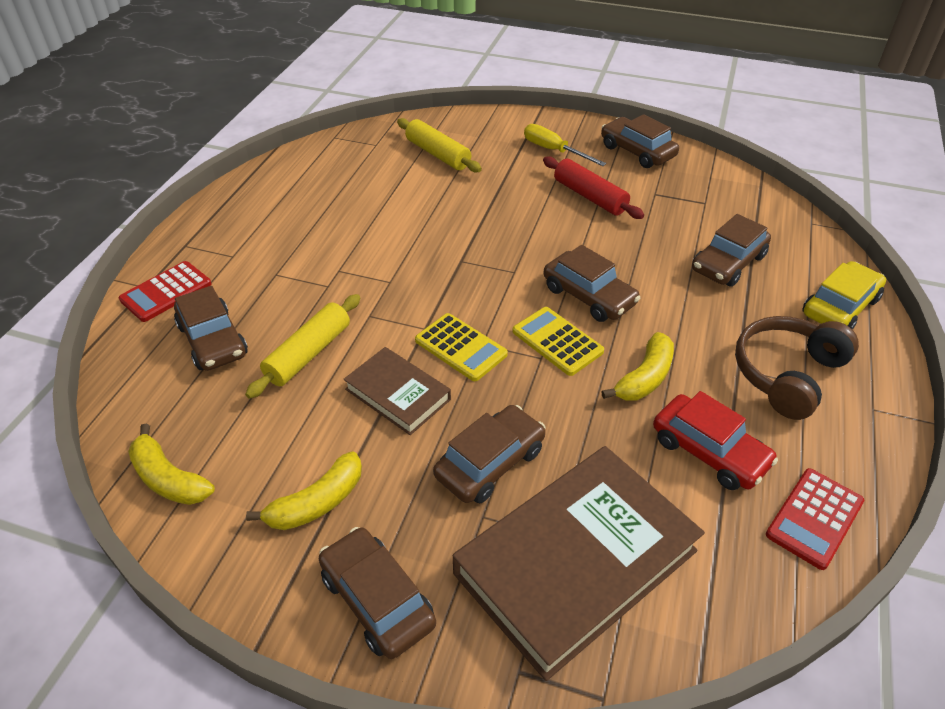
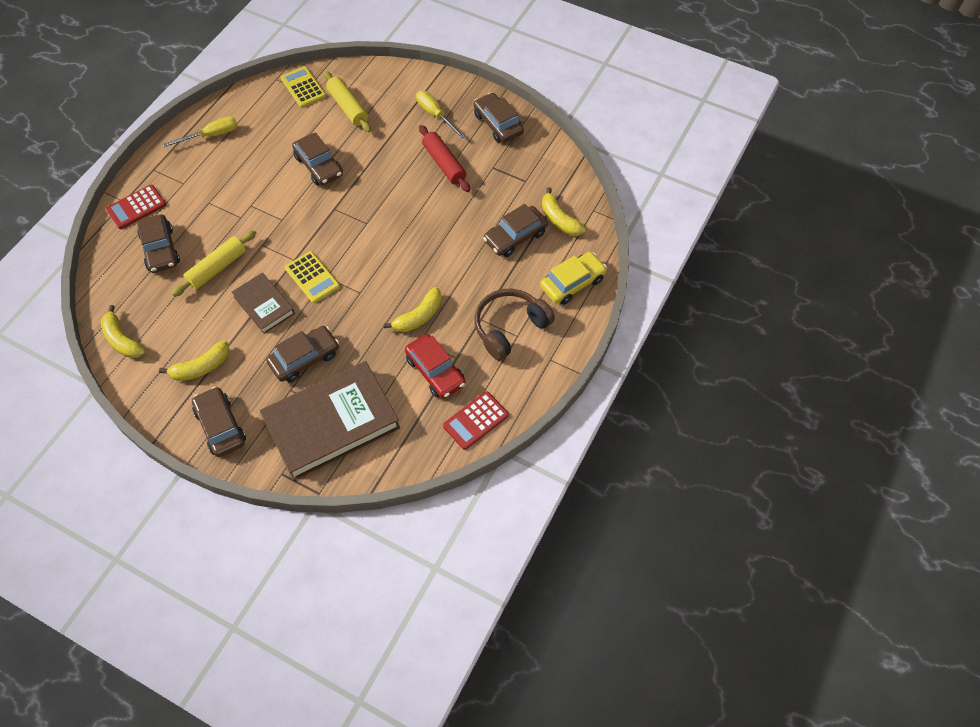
camera: 10 degrees right, 15 degrees up
yellow calculator [512,307,604,376] -> yellow calculator moved to [281,66,326,108]
brown car [544,245,640,322] -> brown car moved to [292,132,343,186]
none -> yellow screwdriver [163,116,238,147]
none -> yellow banana [542,187,586,236]

